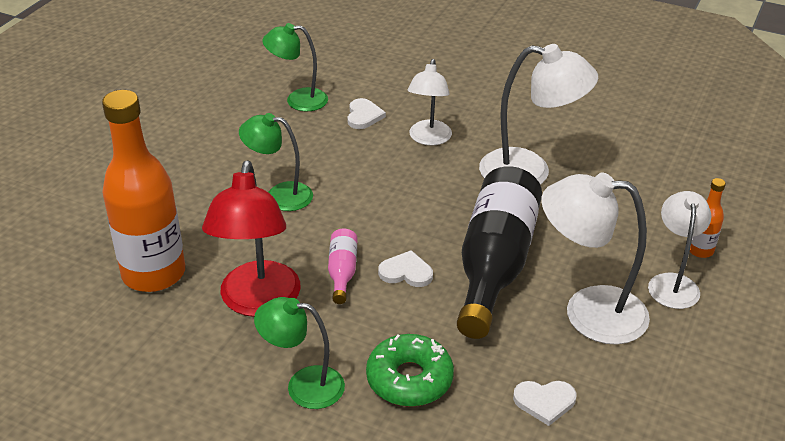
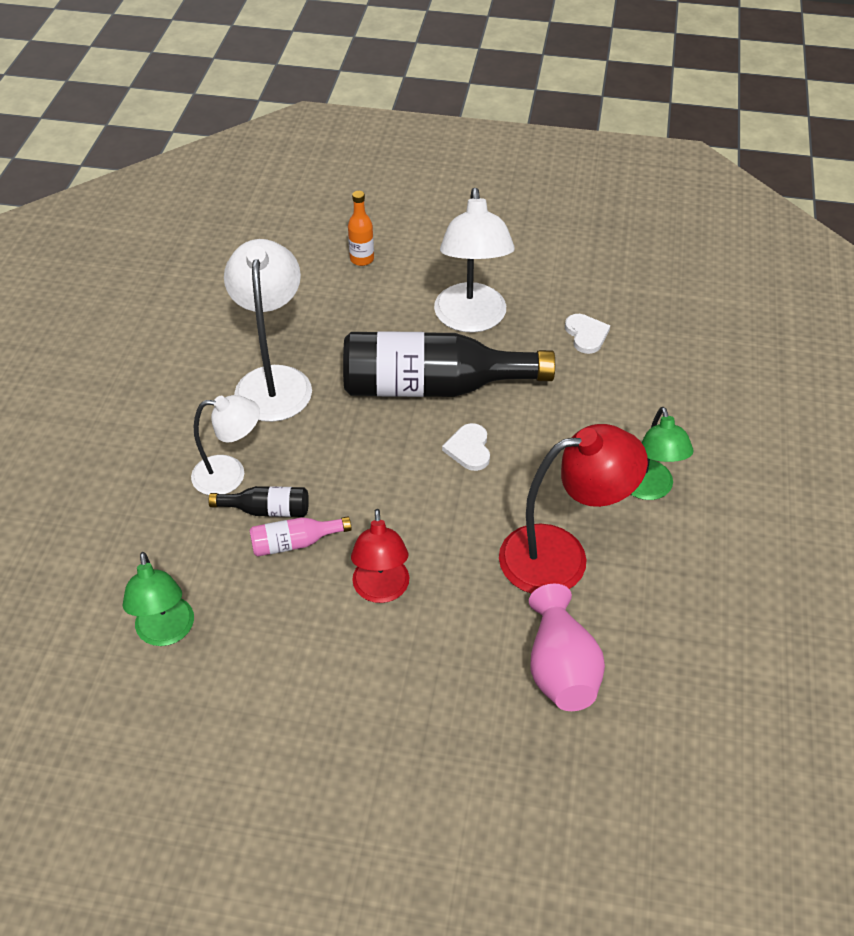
camera: 105 degrees left, 10 degrees up
orange bottle [102,90,185,292] -> pink vase [529,584,605,711]
green lamp [239,113,313,211] -> red lamp [351,509,409,603]
pink bottle [328,229,358,304] -> pink bottle moved to [250,517,352,557]
white heart [347,98,386,129] -> none
green donut [366,334,454,407] -> none
white lamp [648,191,711,309] -> none
none -> black bottle [209,486,309,517]

